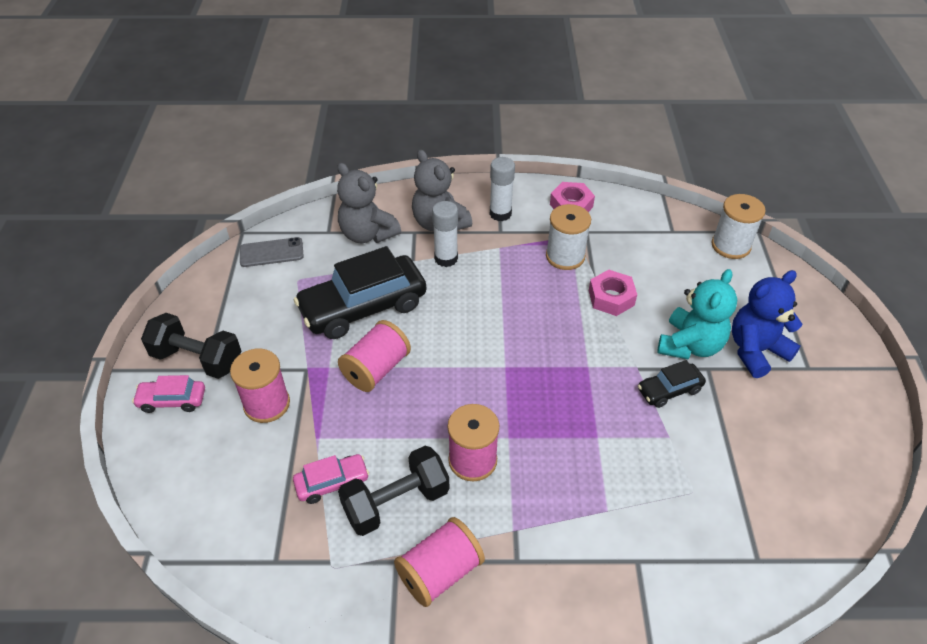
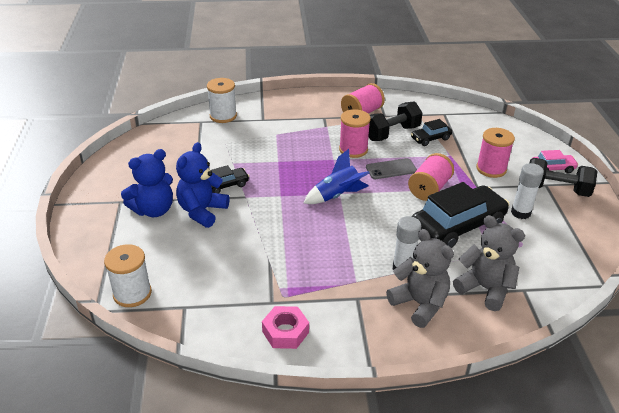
camera: 175 degrees right, 10 degrees down
grey phone [240,237,304,267] -> grey phone moved to [366,158,417,179]
pink car [293,454,369,504] -> black car [411,119,452,146]
white glue stick [490,157,515,221] -> white glue stick moved to [511,163,544,219]
white spool [546,204,591,270] -> white spool moved to [207,78,237,123]
pink nut [589,270,637,316] -> none
turquoise teddy bear [657,269,737,360] -> blue teddy bear [176,142,230,228]
none -> blue rocket [304,149,369,204]

